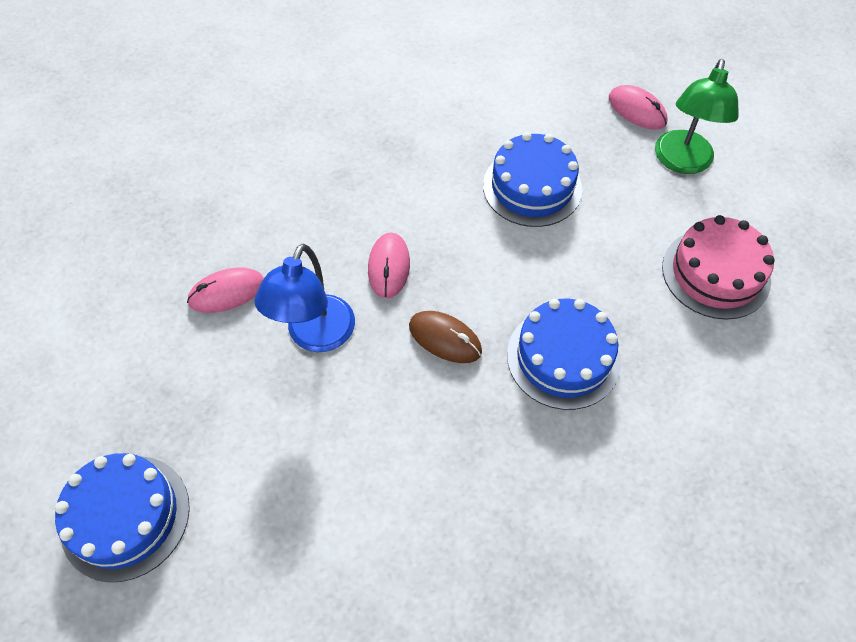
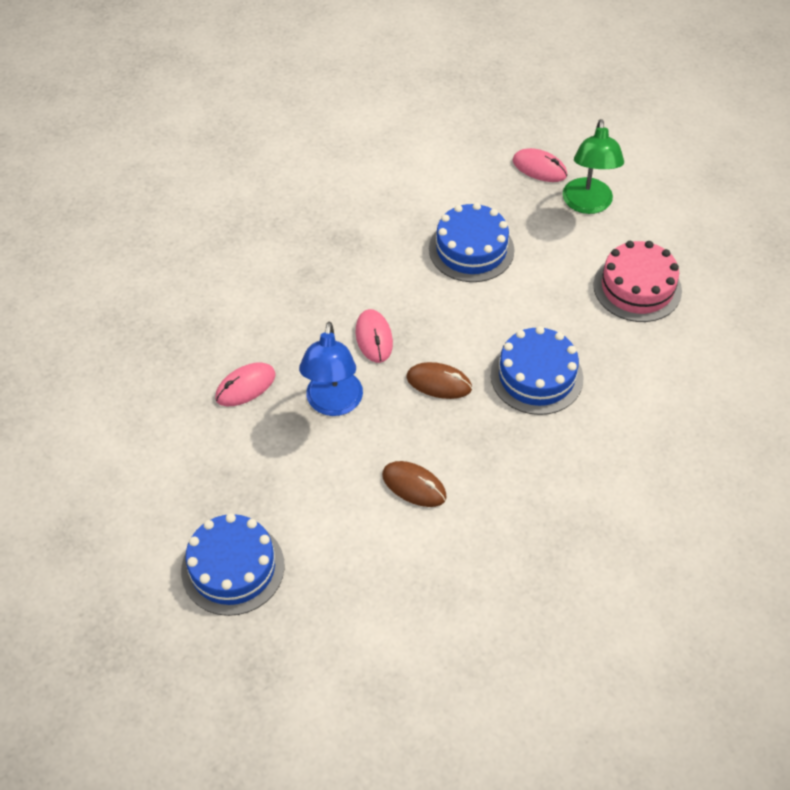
camera: 15 degrees left, 5 degrees down
none -> brown mouse [382,461,447,507]

